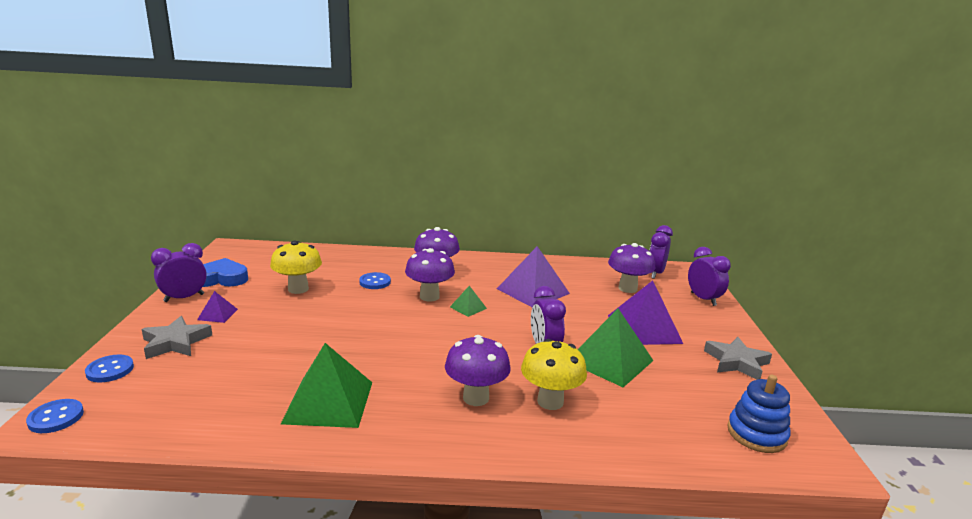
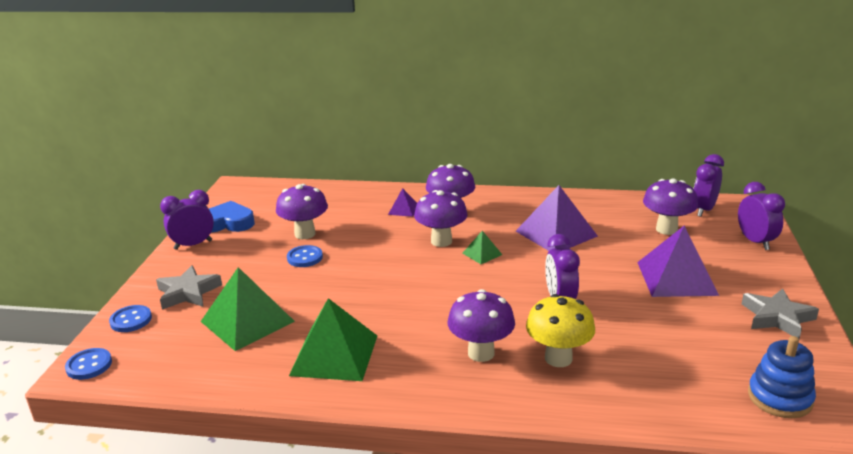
camera: 10 degrees right, 5 degrees up
purple pyramid [197,291,238,323] -> purple pyramid moved to [388,188,417,217]
yellow mushroom [270,241,322,294] -> purple mushroom [276,184,328,239]
blue button [359,272,391,289] -> blue button moved to [287,245,323,267]
green pyramid [578,309,654,387] -> green pyramid moved to [200,267,295,351]

